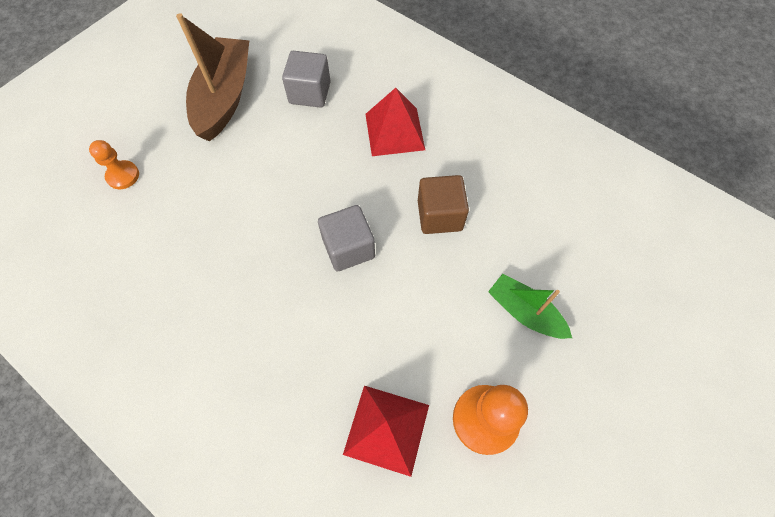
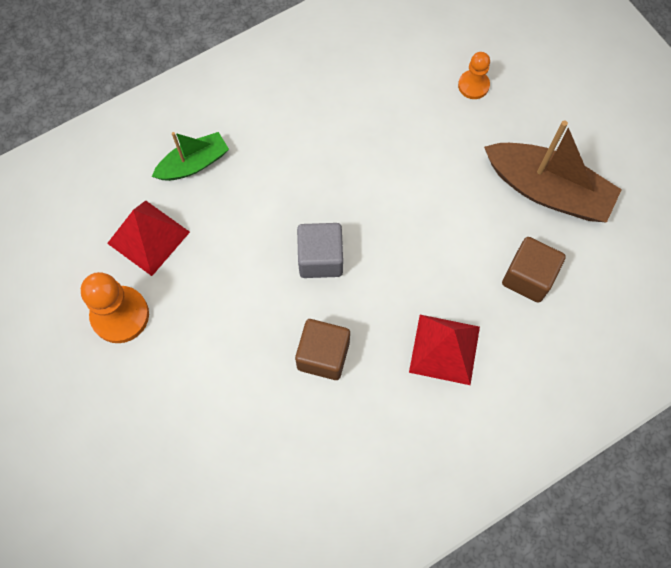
camera: 110 degrees right, 5 degrees up
grey cube [282,51,331,108] -> brown cube [502,237,566,303]
green boat [488,274,572,339] -> green boat moved to [152,132,229,181]

